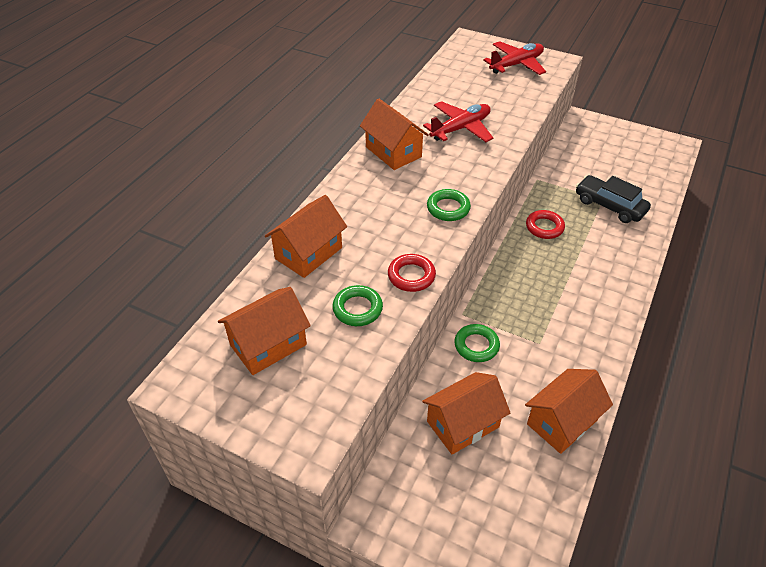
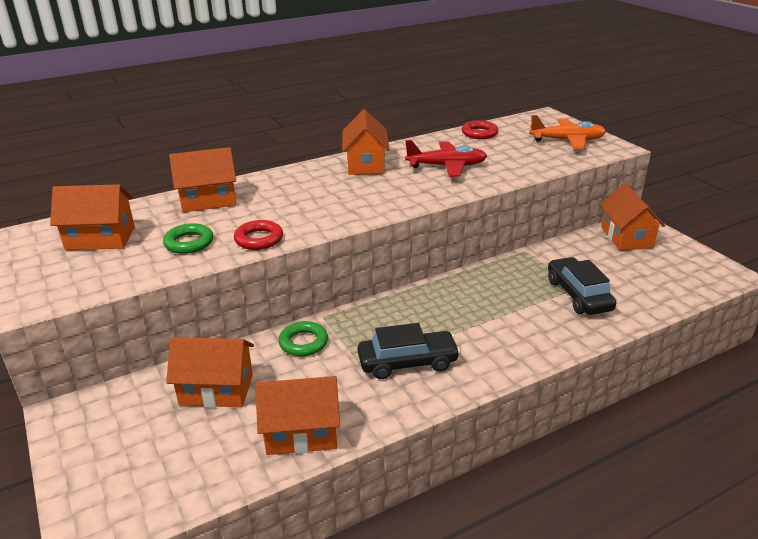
camera: 35 degrees right, 15 degrees down
green ring [427,189,471,221] -> none
red plane [483,41,546,75] -> orange plane [529,115,606,149]
red ring [526,210,565,239] -> red ring moved to [462,120,498,139]
none -> black car [358,323,460,379]
none -> orange house [600,183,665,250]

